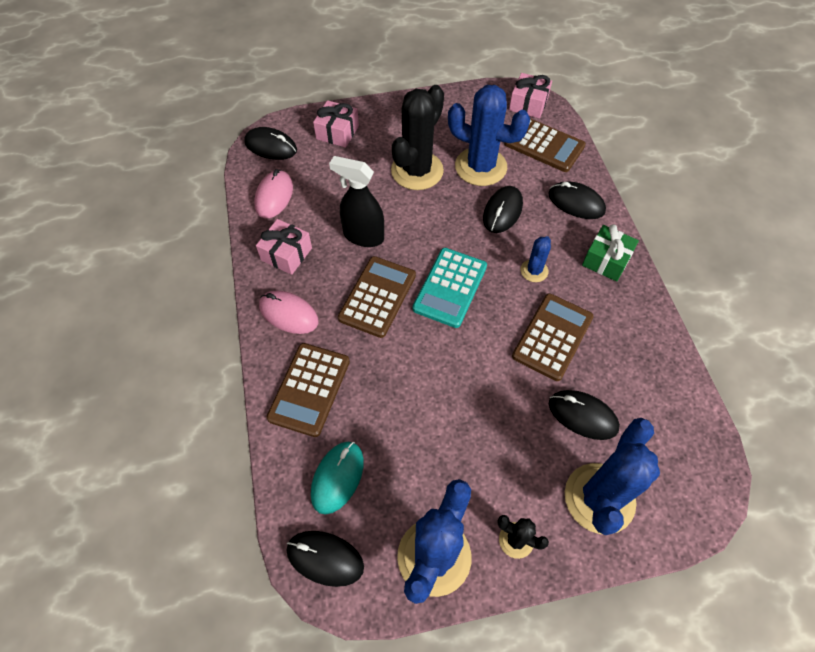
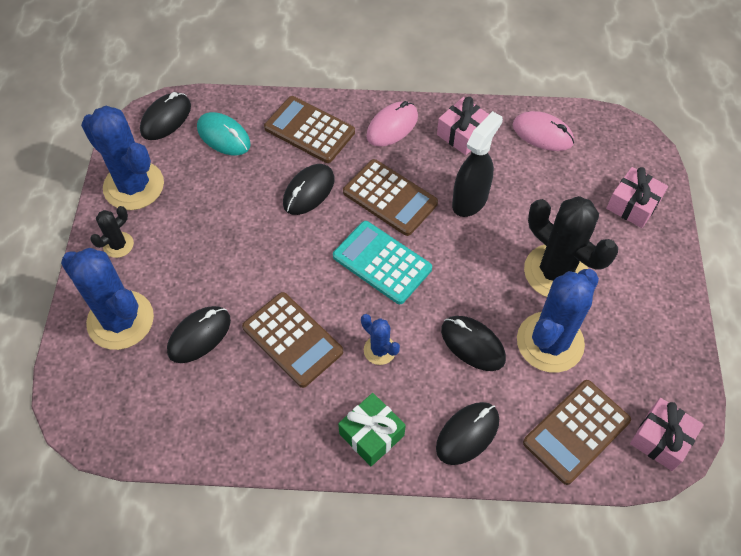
camera: 105 degrees right, 0 degrees up
black mouse [244,127,297,160] -> black mouse moved to [283,164,334,215]

